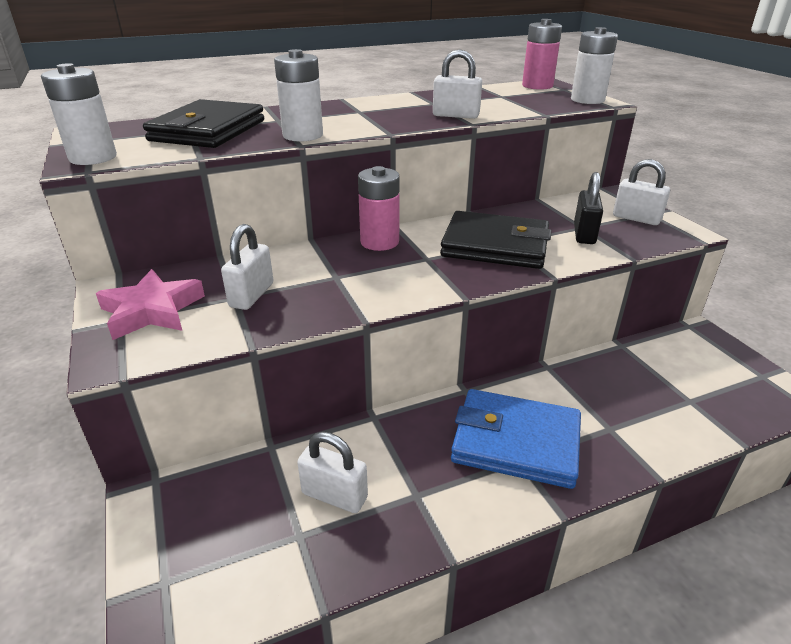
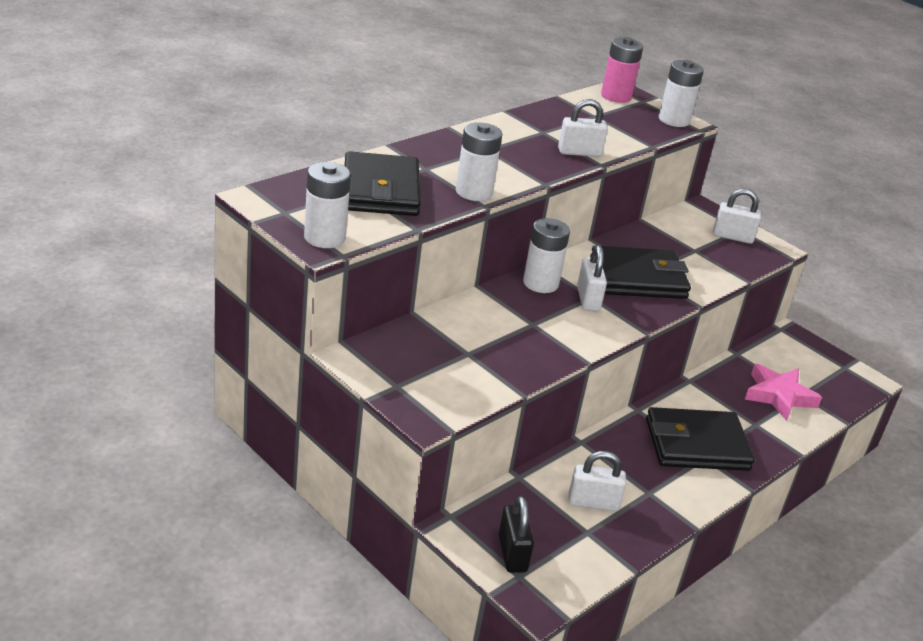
camera: 25 degrees left, 0 degrees up
pink star [96,269,205,340] -> pink star moved to [745,364,822,421]
white padlock [221,224,273,310] -> white padlock moved to [577,245,607,311]
pink battery [358,166,400,251] -> white battery [523,218,570,293]
blue wallet [451,389,581,489] -> black wallet [646,407,755,471]
black padlock [574,172,603,244] -> black padlock moved to [498,496,534,573]

